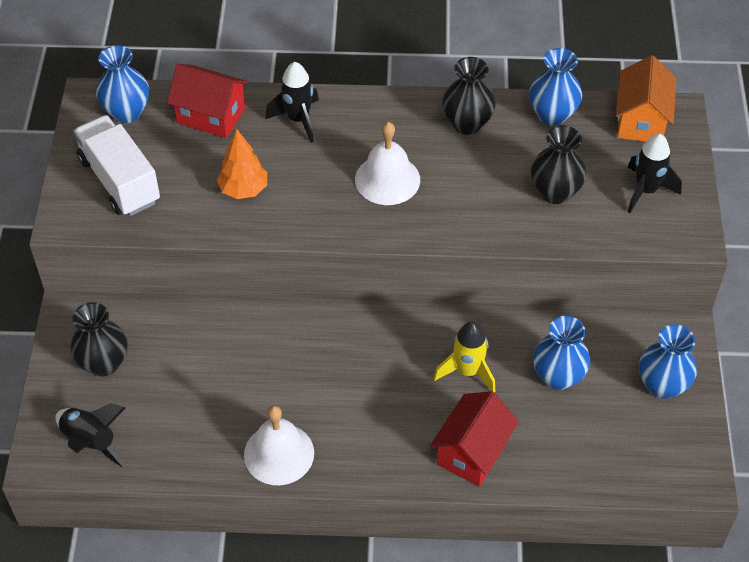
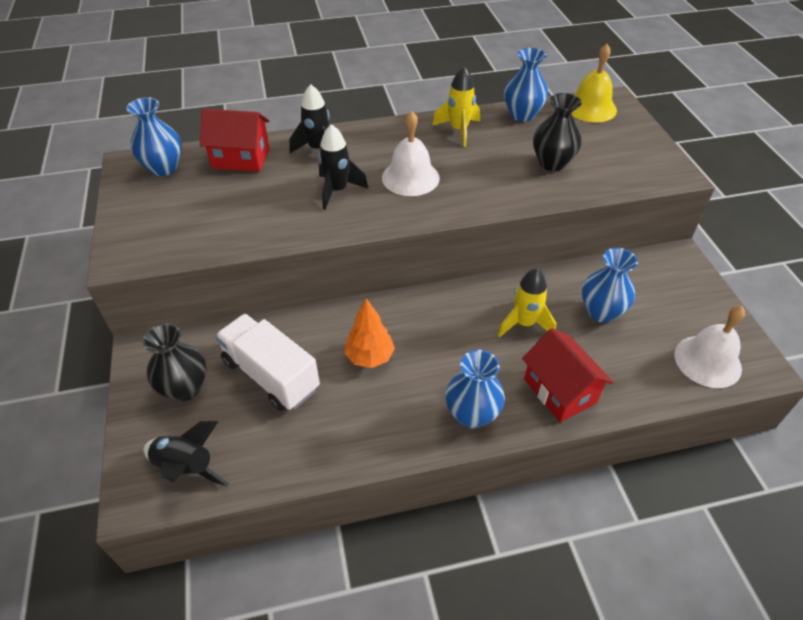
camera: 15 degrees left, 5 degrees down
white truck [73,115,160,216] -> white truck moved to [215,314,320,411]
orange tree [217,129,267,199] -> orange tree moved to [344,298,395,368]
white bell [244,405,314,485] -> white bell moved to [674,306,745,388]
red house [430,391,519,487] -> red house turned 45 degrees counterclockwise [522,328,613,423]
black vase [442,57,496,135] -> yellow rocket [432,66,480,147]
orange house [616,55,677,142] -> yellow bell [572,44,617,122]
black rocket [627,134,682,213] -> black rocket moved to [318,124,368,210]
blue vase [639,324,697,399] -> blue vase moved to [445,350,505,428]

